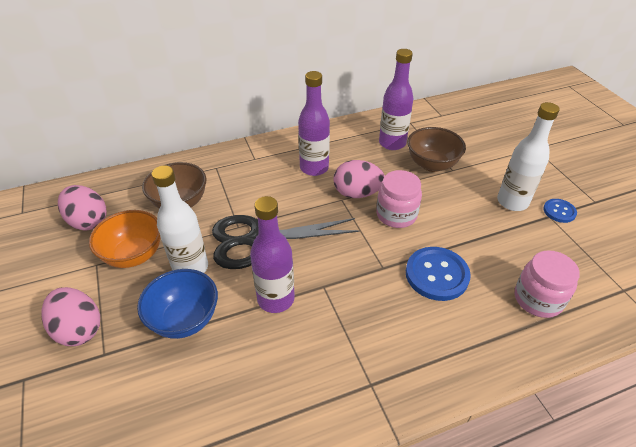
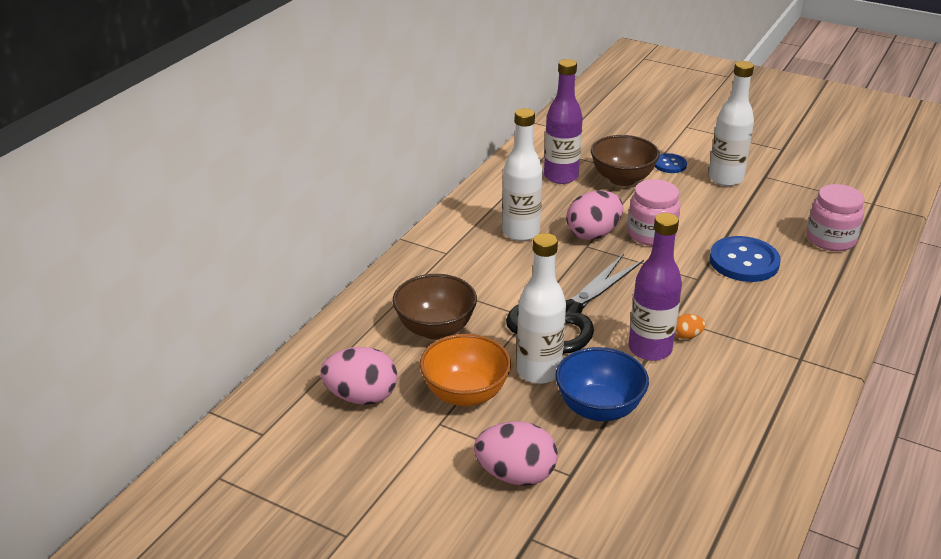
camera: 40 degrees left, 10 degrees down
purple bottle [298,71,330,176] -> white bottle [502,108,543,241]
blue button [543,199,577,223] -> blue button moved to [655,153,687,173]
none -> orange egg [675,314,705,339]

